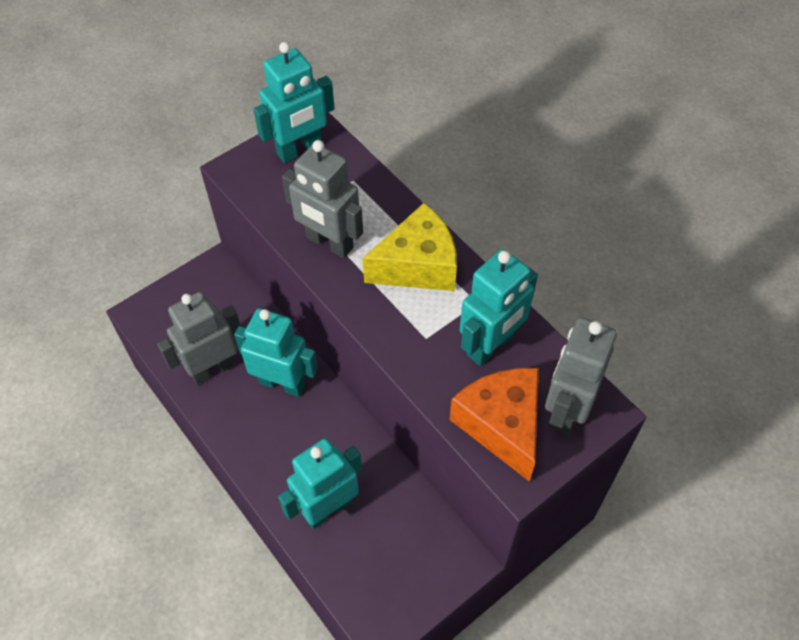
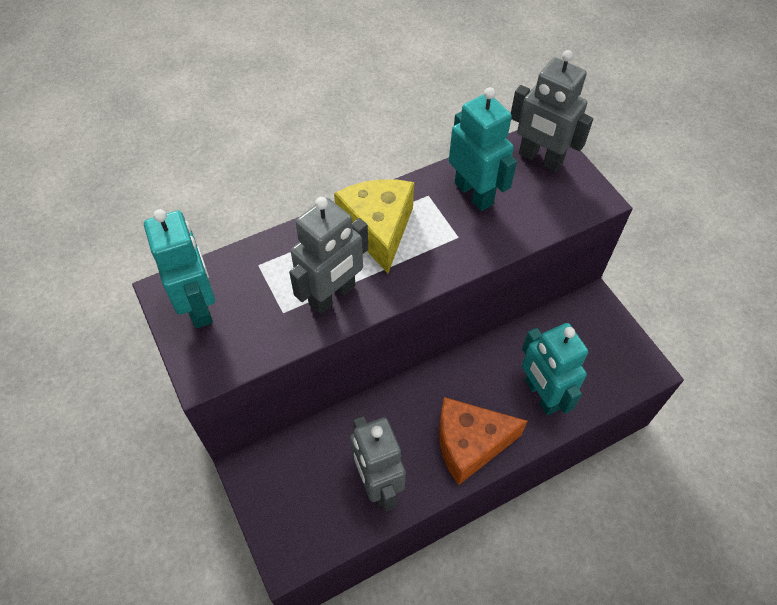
camera: 80 degrees left, 0 degrees up
turquoise robot [234,308,318,397] -> none
orange cheese [450,368,539,482] -> orange cheese moved to [439,397,527,485]

